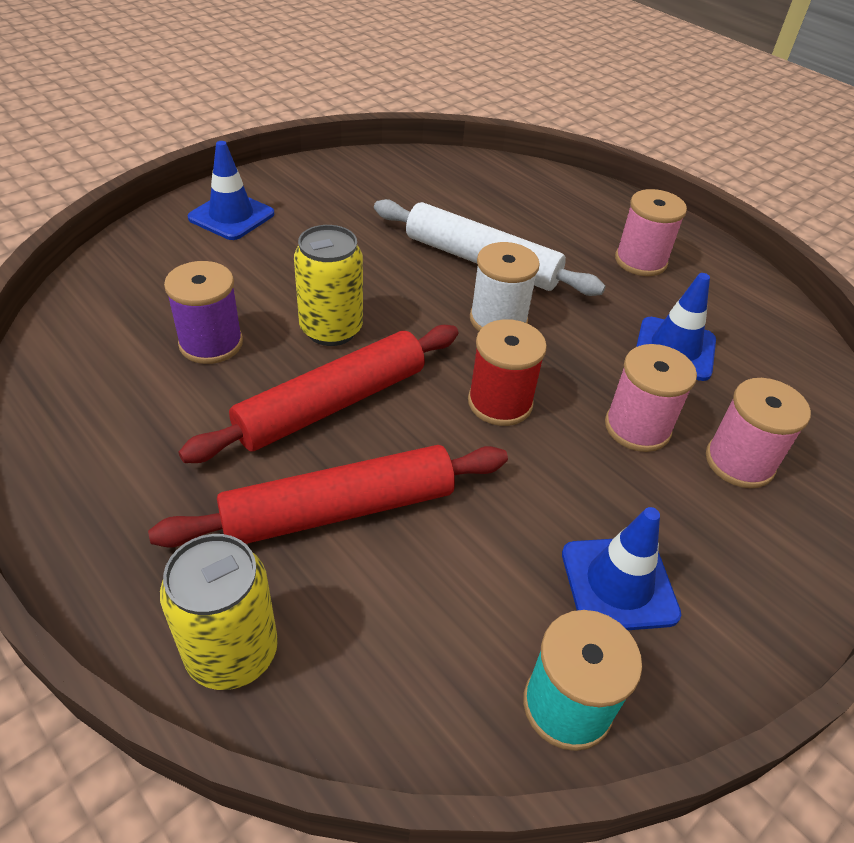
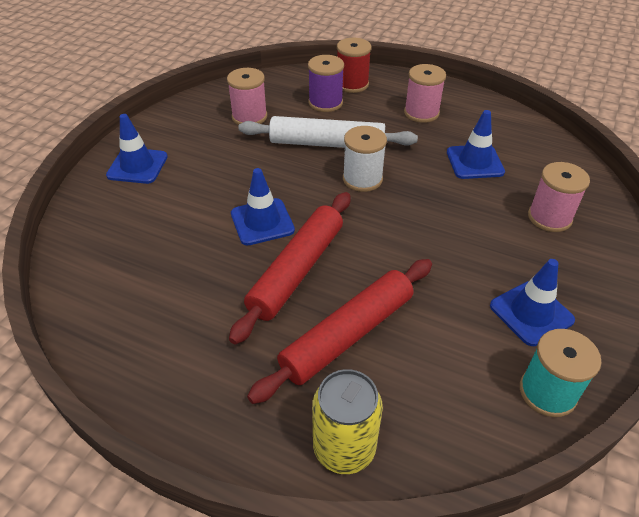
camera: 20 degrees left, 0 degrees up
purple spool [164,261,243,364] -> purple spool moved to [308,55,344,112]
yellow can [294,225,363,346] -> blue traffic cone [231,168,295,246]
red spool [468,319,547,426] -> red spool moved to [337,38,371,93]
pink spool [605,344,697,452] -> pink spool moved to [227,68,267,125]

